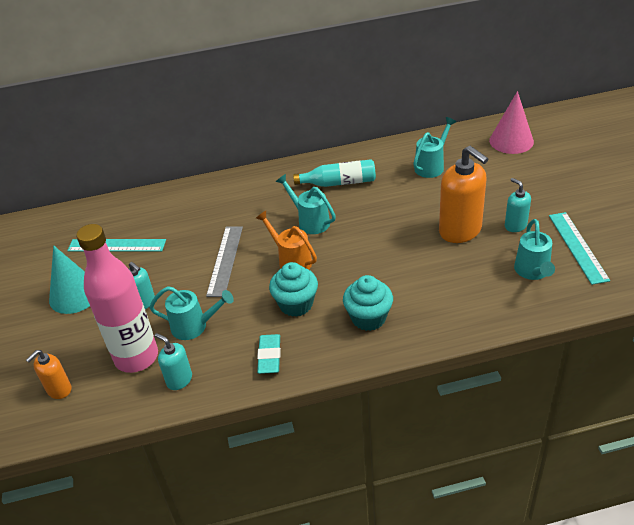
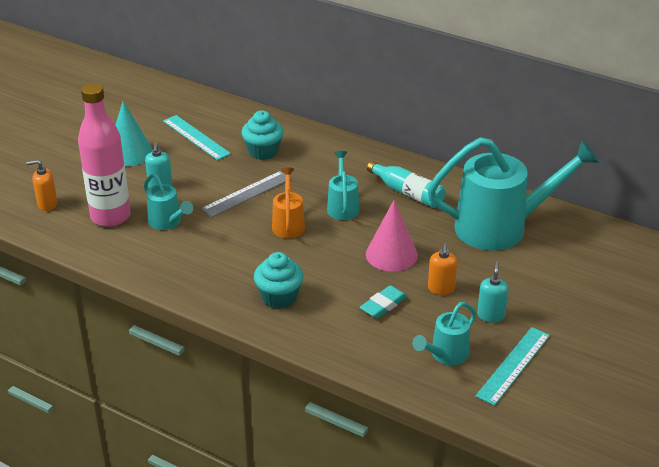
camera: 40 degrees right, 5 degrees down
turquoise soap dispenser [155,333,192,390] -> none
turquoise eraser [257,334,281,374] -> turquoise eraser moved to [359,285,408,319]
turquoise cupcake [269,262,318,317] -> turquoise cupcake moved to [241,110,283,160]
turquoise watering can [413,117,456,178] -> turquoise watering can [427,137,600,251], size x2.09
orange soap dispenser [439,146,488,243] -> orange soap dispenser [428,244,457,295], size x0.52
pink cone [489,91,534,154] -> pink cone moved to [366,200,418,272]

